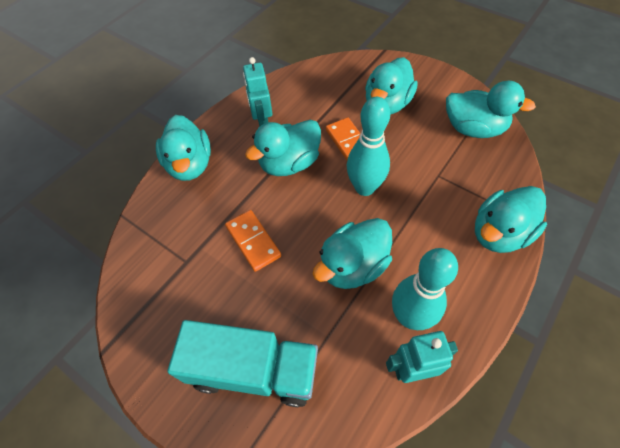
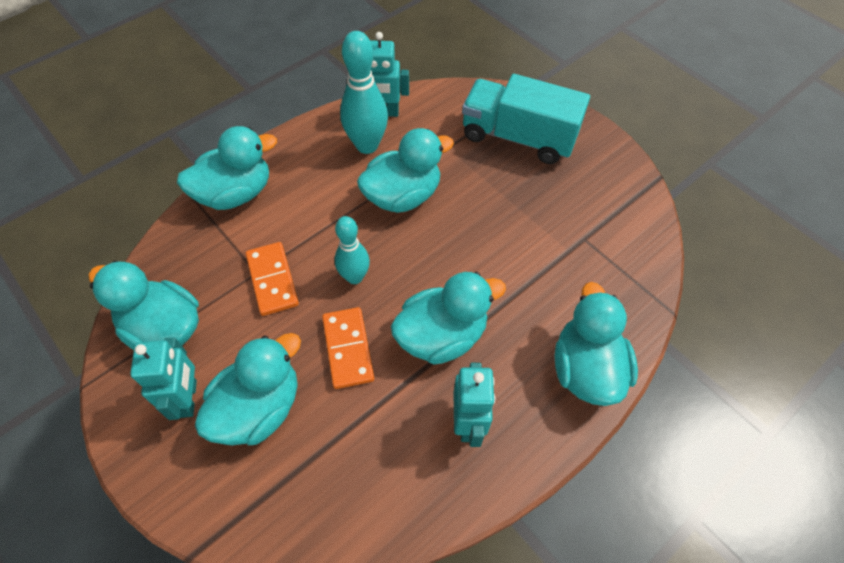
camera: 170 degrees left, 0 degrees up
orange domino [225,210,281,272] -> orange domino moved to [246,242,299,316]
turquoise bowling pin [347,97,390,196] -> turquoise bowling pin [335,216,370,284], size x0.65
none -> turquoise robot [130,338,197,420]

